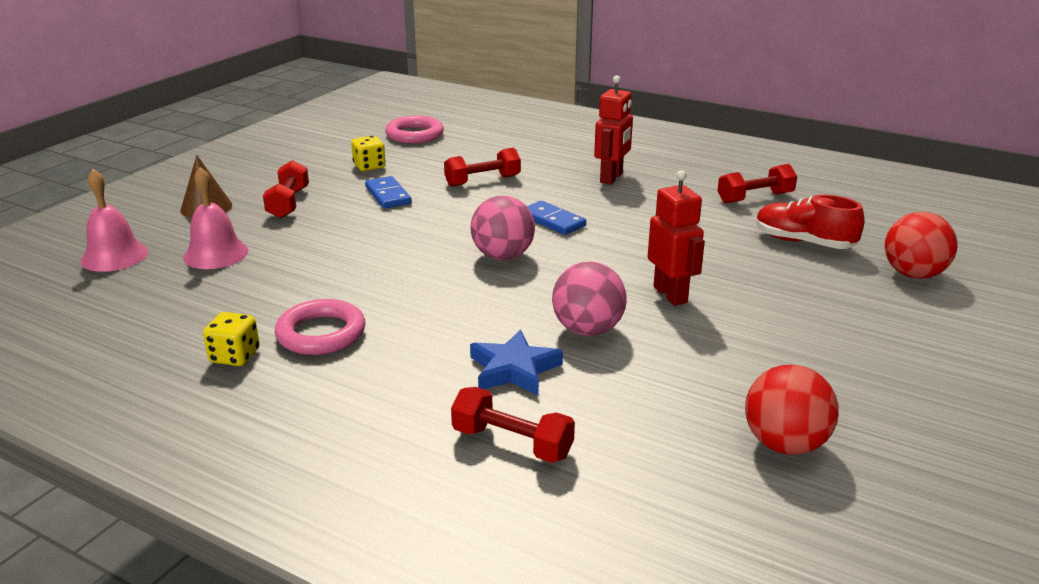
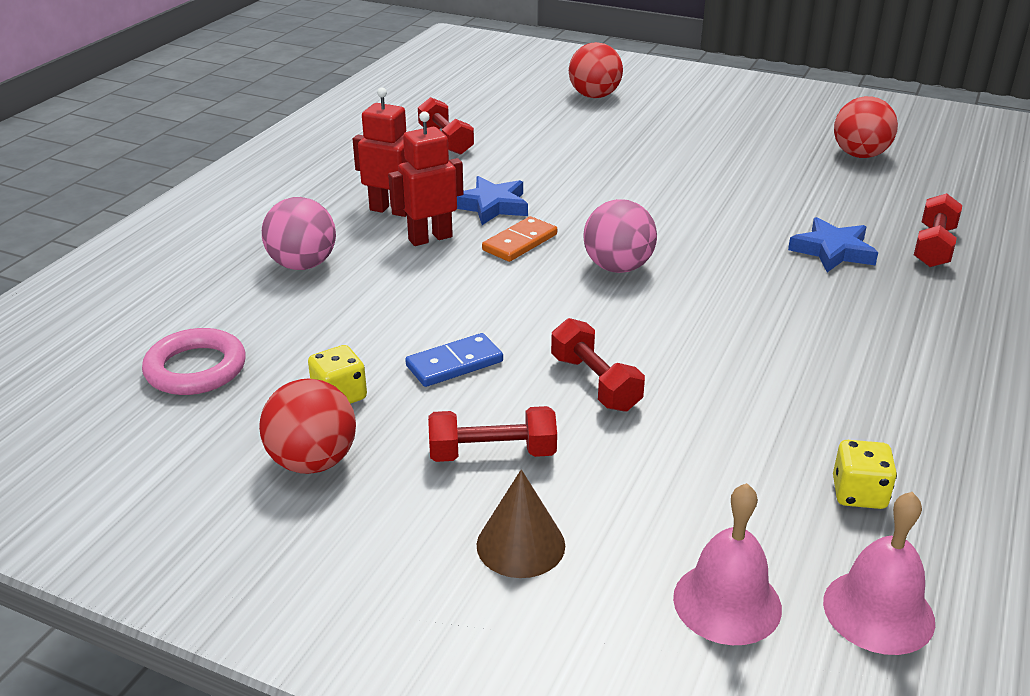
camera: 95 degrees left, 5 degrees up
pink bell [183,167,249,269] -> pink bell moved to [823,492,935,655]
yellow dice [203,312,260,366] -> yellow dice moved to [833,440,897,509]
pink ring [275,299,366,355] -> none
red dumbbell [444,148,521,187] -> red dumbbell moved to [551,318,645,412]
blue domino [527,201,586,235] -> orange domino [482,216,557,262]
pink ball [552,262,627,336] -> pink ball moved to [262,197,336,270]
red robot [648,170,705,306] -> red robot moved to [388,111,463,246]
red shoe [756,195,864,249] -> none
none -> red ball [259,378,356,474]
none -> blue star [457,176,528,225]

